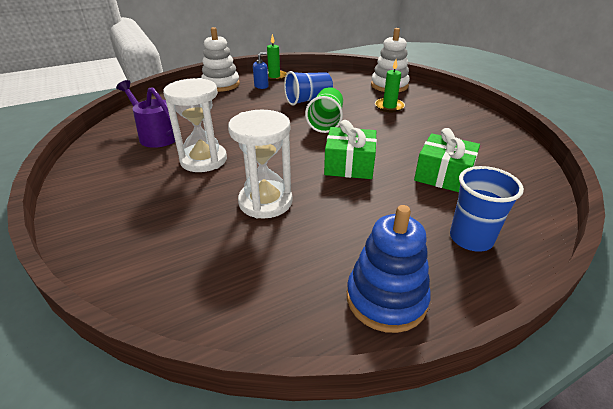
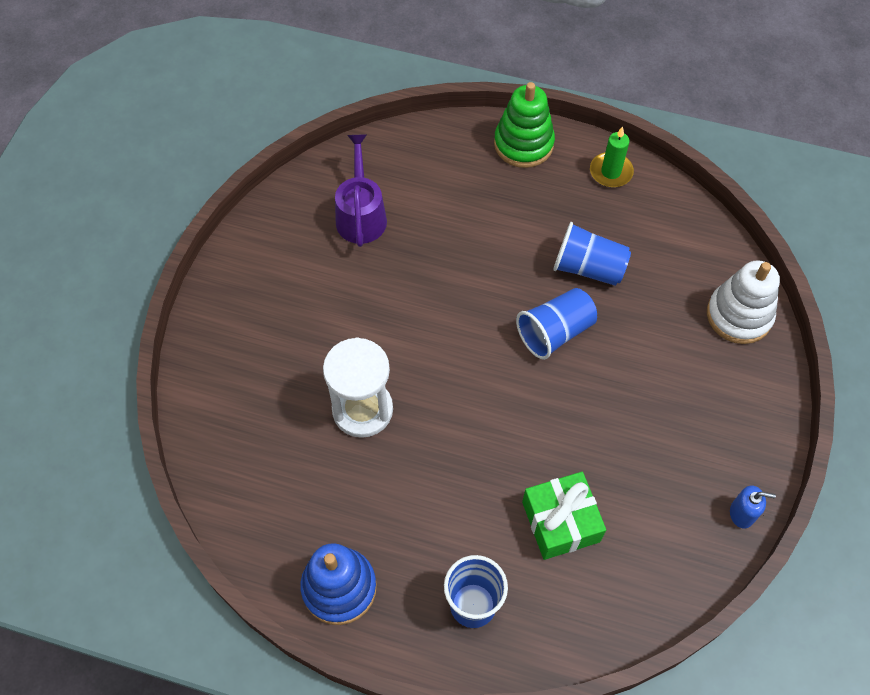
camera: 45 degrees right, 25 degrees up
white hourglass [163,78,227,172] -> none
white stacking toy [201,27,240,92] -> green stacking toy [494,82,555,168]
blue soap dispenser [253,52,269,89] -> blue soap dispenser moved to [730,486,776,528]
green cup [305,87,343,133] -> blue cup [516,288,597,360]
green gift [324,120,377,179] -> none
green candle [375,59,405,112] -> none

